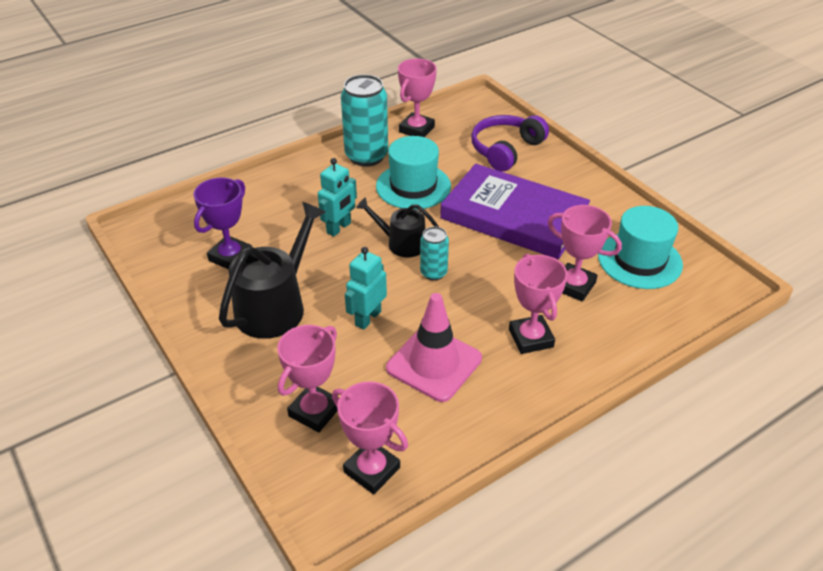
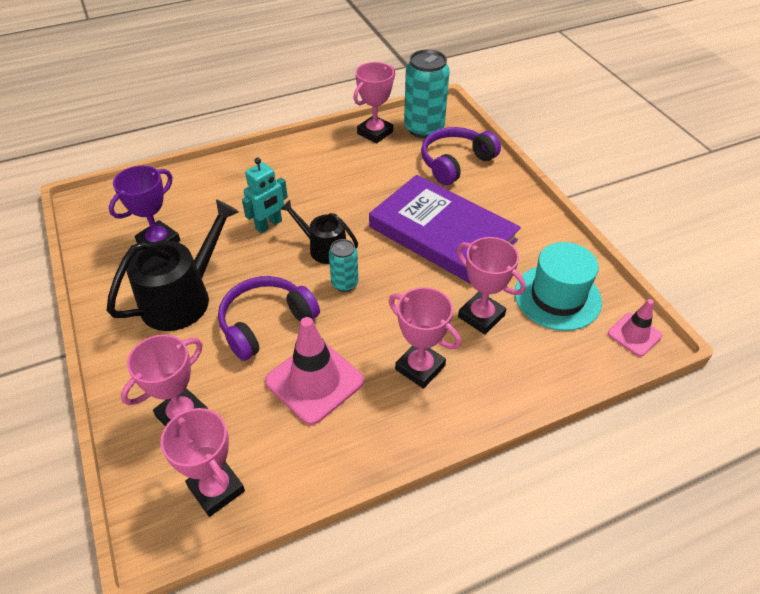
camera: 10 degrees right, 5 degrees up
turquoise can [341,74,388,167] -> turquoise can moved to [404,50,450,138]
turquoise robot [345,247,387,330] -> purple headphones [218,276,320,361]
turquoise hat [376,136,451,210] -> none
pink trophy [509,254,568,354] -> pink trophy turned 45 degrees counterclockwise [389,287,461,389]
none -> pink traffic cone [608,299,662,357]

